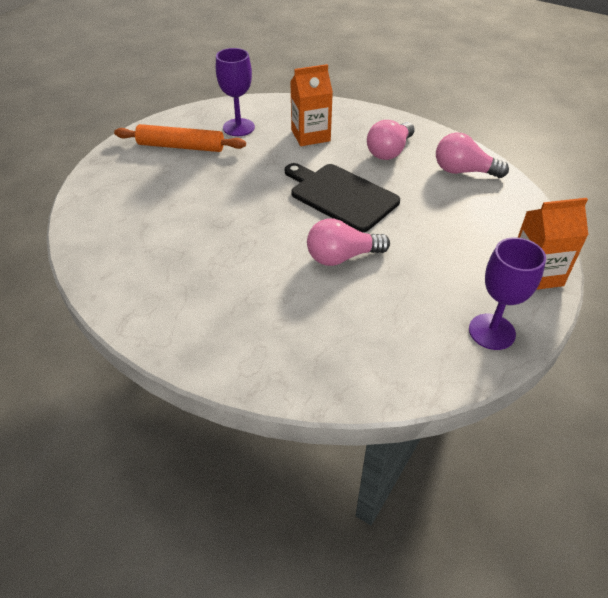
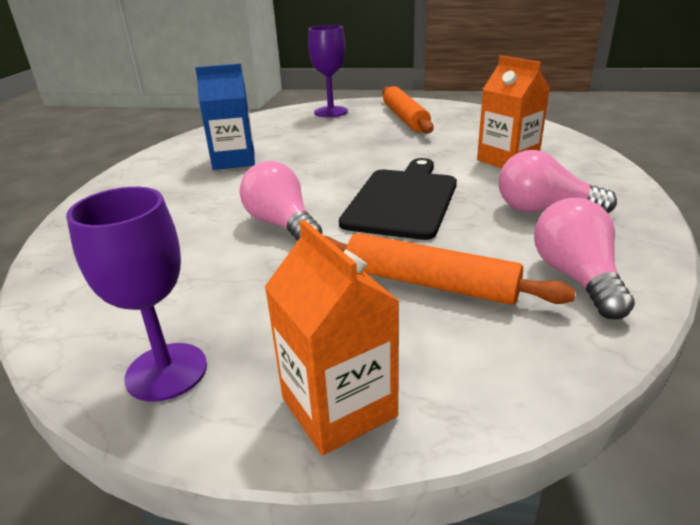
camera: 70 degrees right, 15 degrees down
purple goblet [216,48,255,136] -> purple goblet moved to [308,25,348,117]
none -> blue carton [195,64,255,170]
none -> orange rolling pin [325,233,576,305]

